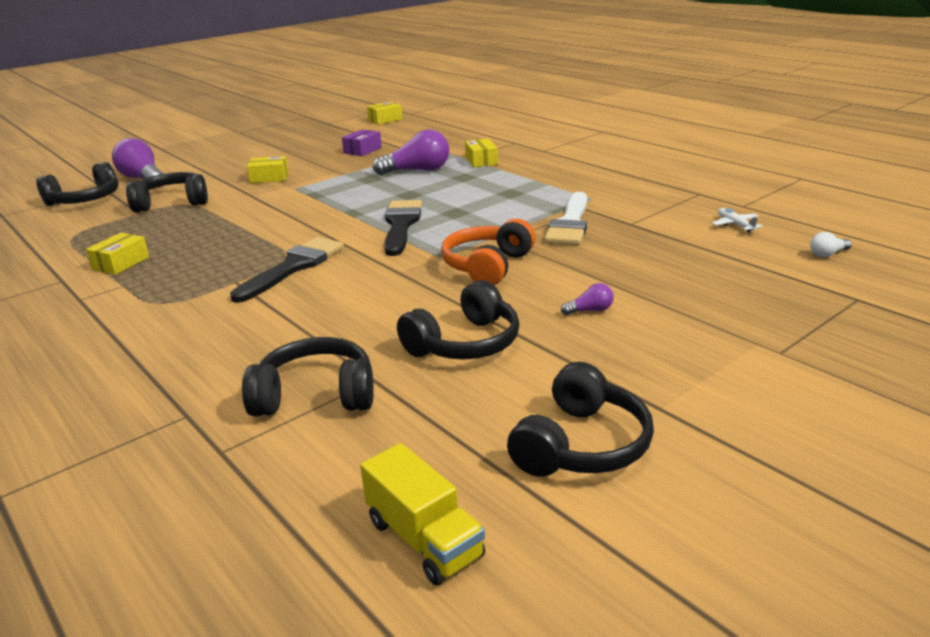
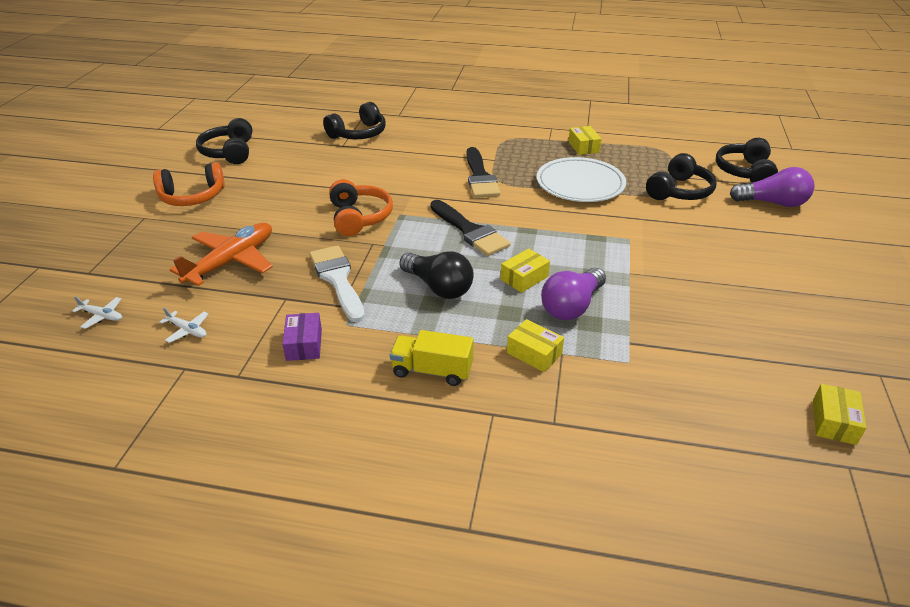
camera: 140 degrees right, 10 degrees up
yellow box [247,156,288,183] -> yellow box moved to [501,248,550,293]
purple box [342,129,382,156] -> purple box moved to [282,313,322,361]
yellow truck [360,443,485,585] -> yellow truck moved to [390,330,474,386]
black headphones [397,280,520,359] -> none
purple light bulb [561,283,614,315] -> none
white light bulb [810,232,852,257] -> white plane [72,296,122,329]
none -> orange headphones [153,162,225,206]
none -> orange plane [169,223,273,286]
none -> black light bulb [399,251,474,299]
none -> white plate [537,157,626,202]

